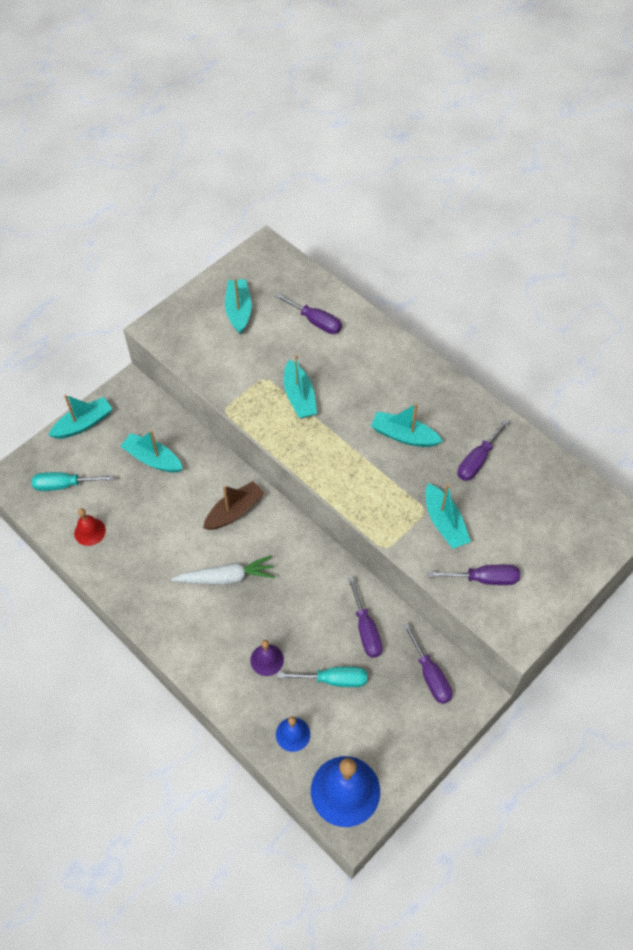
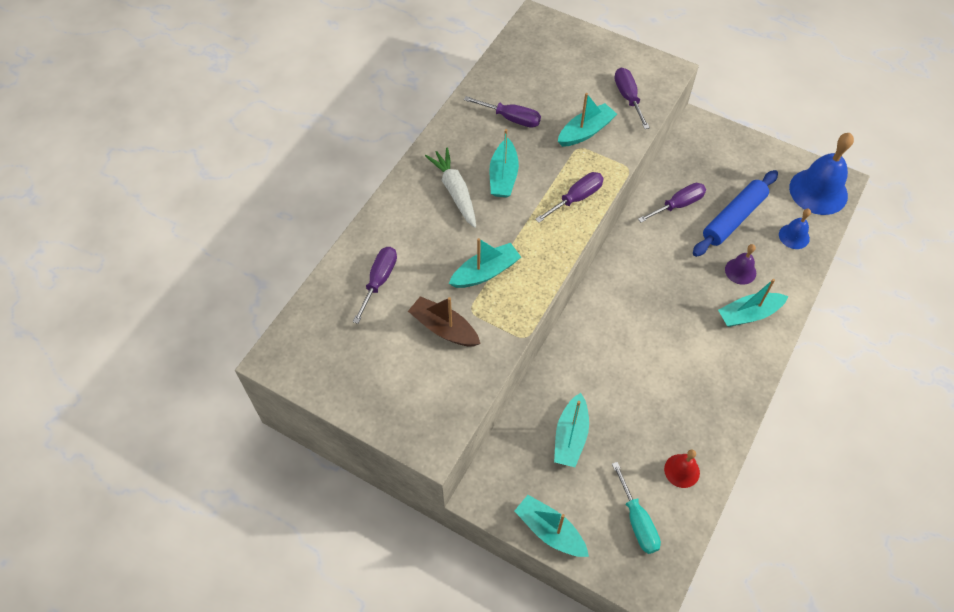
camera: 105 degrees left, 0 degrees up
white carrot [171,555,275,585] -> white carrot moved to [425,148,476,228]
brown boat [203,481,265,530] -> brown boat moved to [408,296,481,347]
turquoise boat [225,278,252,334] -> turquoise boat moved to [718,279,788,327]
turquoise screwdriver [277,667,367,687] -> blue rolling pin [693,170,778,257]
purple screwdriver [403,623,452,704] -> purple screwdriver moved to [535,172,604,223]

